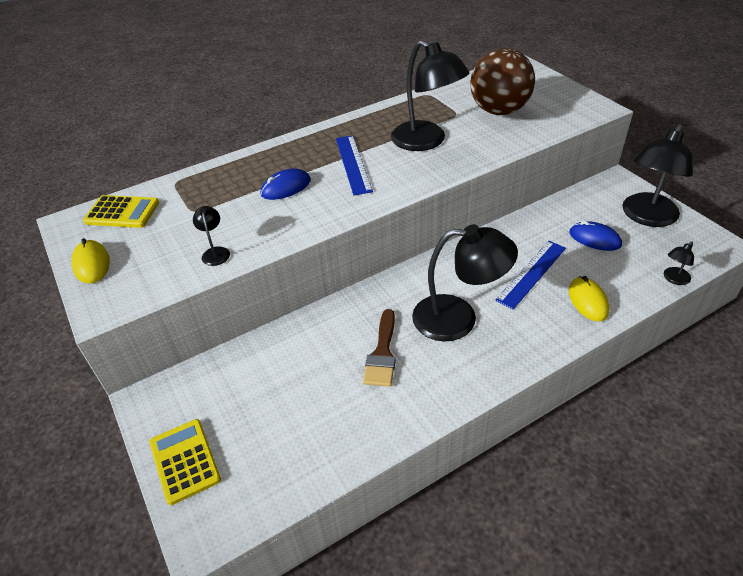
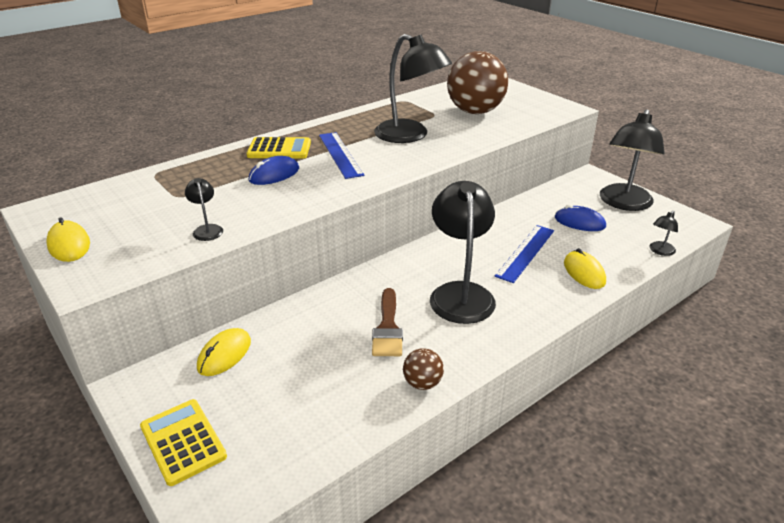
camera: 10 degrees left, 10 degrees down
yellow calculator [83,195,159,228] -> yellow calculator moved to [247,137,311,159]
black lamp [412,224,518,342] -> black lamp turned 90 degrees counterclockwise [430,181,496,324]
none -> yellow mouse [197,328,251,376]
none -> brown ball [403,348,444,390]

